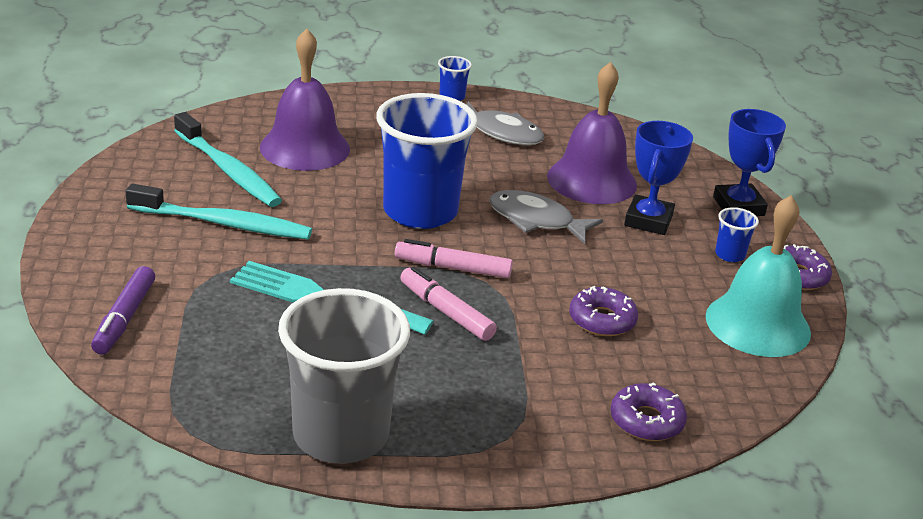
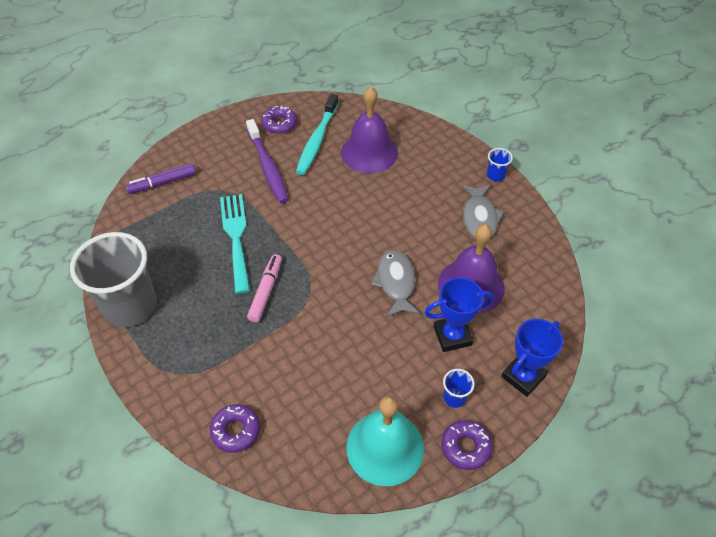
camera: 60 degrees right, 20 degrees up
turquoise toothbrush [126,183,312,240] -> purple toothbrush [246,119,289,203]
blue cup [376,93,478,229] -> none
pink marker [395,239,513,278] -> none
purple donut [569,286,638,336] -> purple donut moved to [261,106,297,134]

